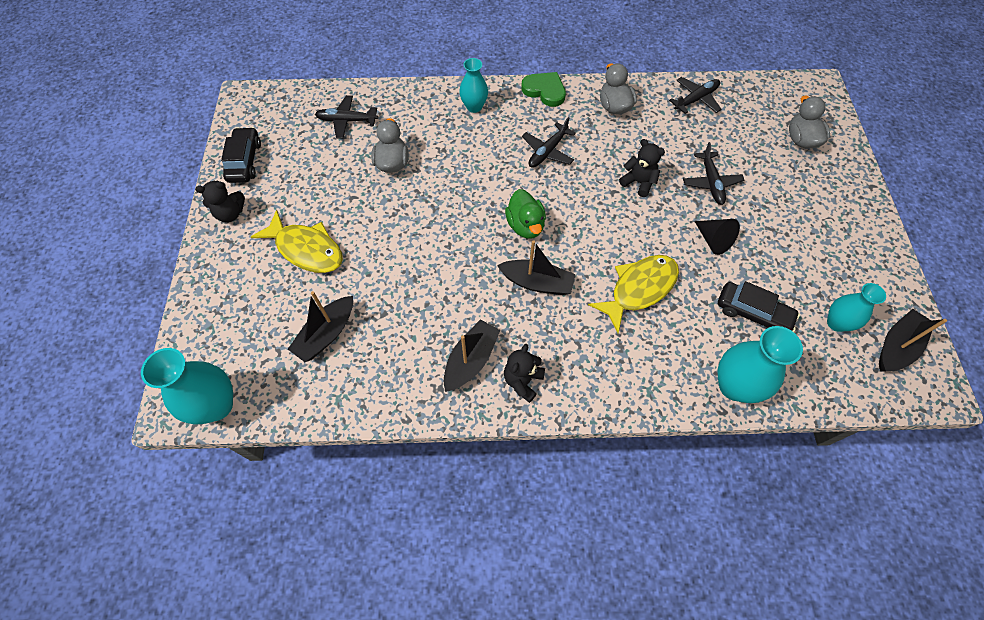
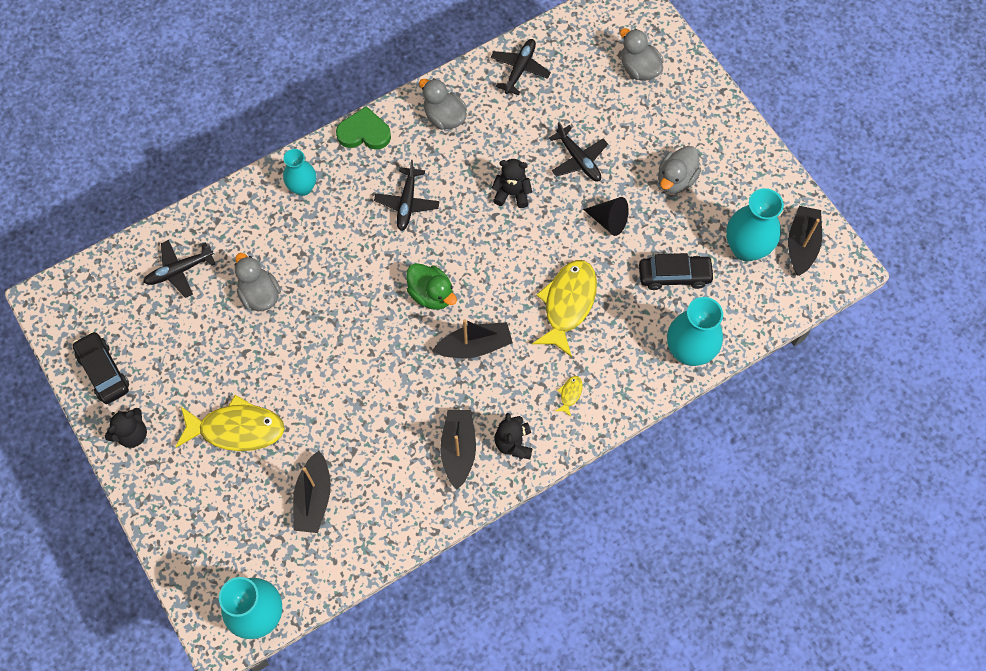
camera: 30 degrees left, 5 degrees up
turquoise vase [827,283,886,332] -> turquoise vase [726,188,784,261], size x1.57
none -> yellow fish [555,376,583,417]
none -> grey duck [658,146,701,194]

